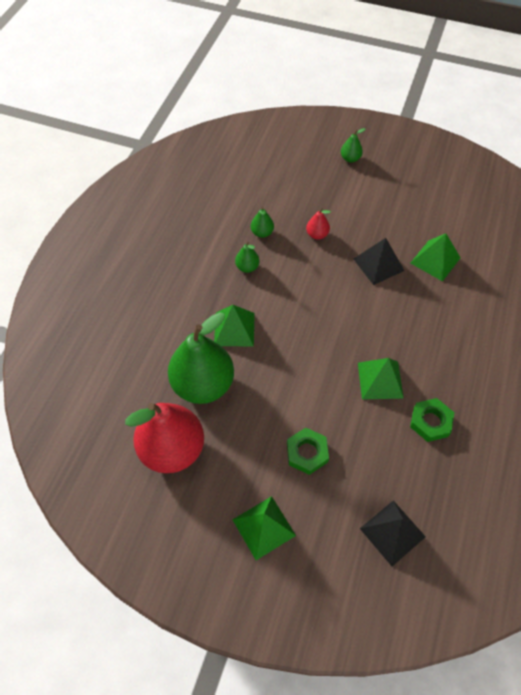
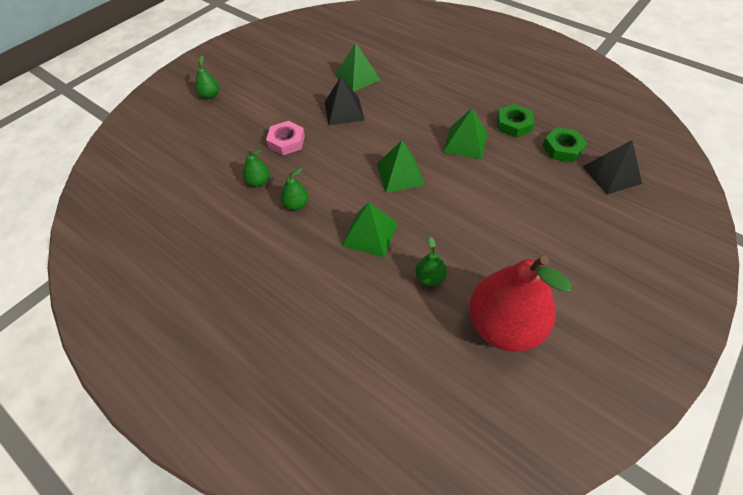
camera: 70 degrees left, 5 degrees down
green pear [168,312,234,404] -> green pear [415,236,447,286], size x0.42
green pyramid [232,496,296,560] -> green pyramid moved to [377,140,425,193]
green nut [287,428,329,475] -> green nut moved to [542,127,588,162]
red pear [306,208,331,240] -> pink nut [266,121,305,155]

